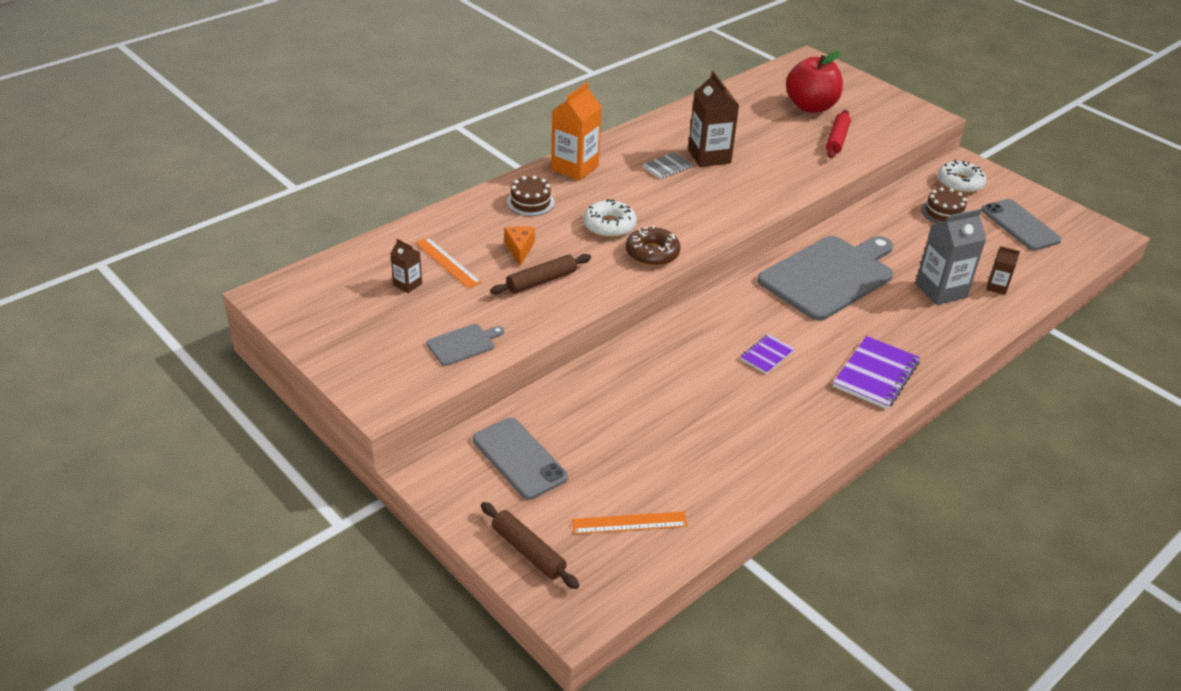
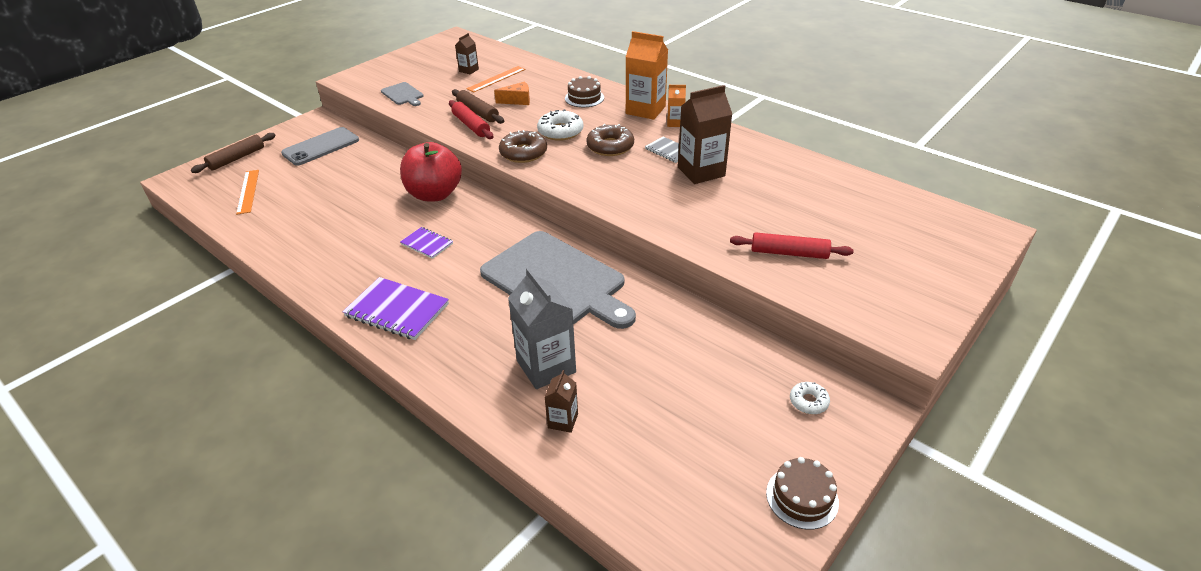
camera: 85 degrees right, 0 degrees up
red apple [786,51,843,113] -> red apple moved to [400,142,462,201]
brown cake [921,187,967,224] -> brown cake moved to [766,457,839,530]
white donut [938,160,986,193] -> white donut [790,382,830,414], size x0.57
grey phone [981,199,1062,251] -> none
none -> red rolling pin [449,100,493,139]
none -> brown donut [586,124,634,156]
none -> orange carton [667,85,686,127]

